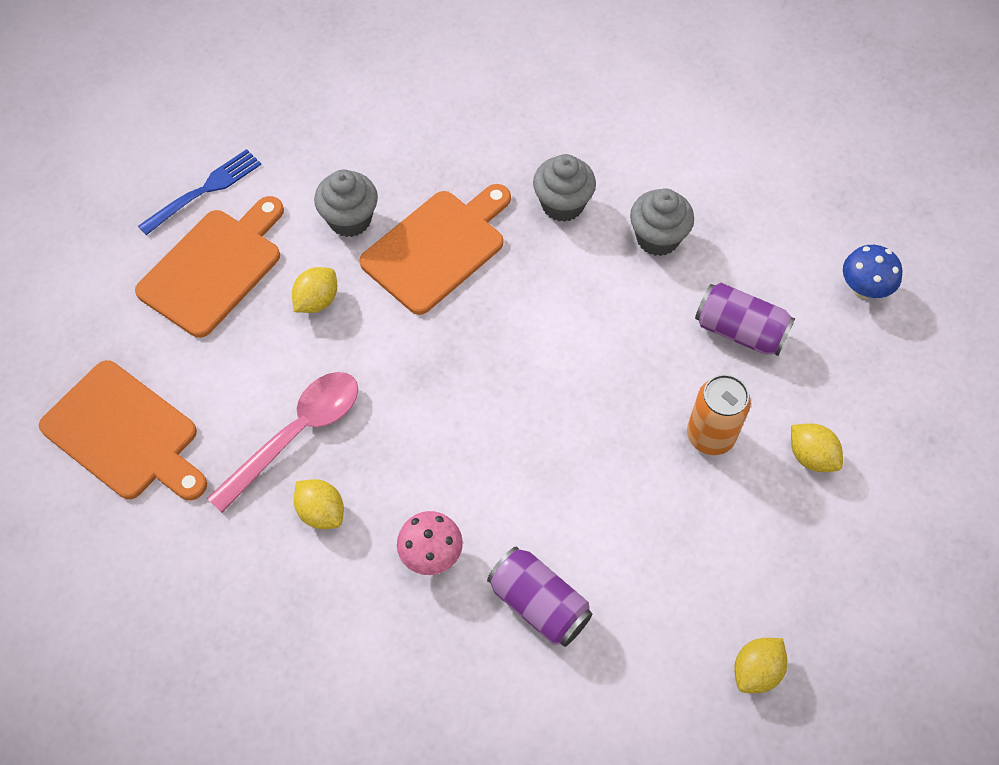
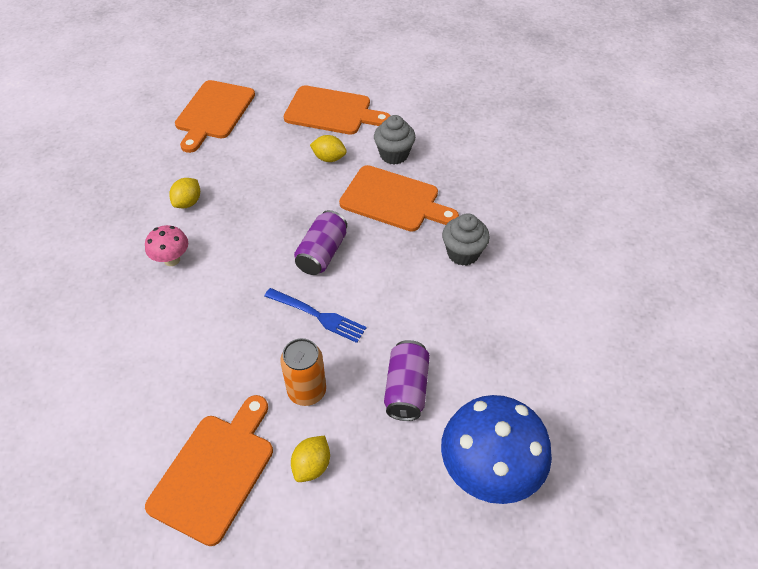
camera: 70 degrees right, 10 degrees down
blue fork [138,149,261,235] -> blue fork moved to [264,288,367,343]
pink spoon [207,372,358,513] -> none
purple can [487,546,592,647] -> purple can moved to [294,210,347,275]
grey cupcake [630,188,694,256] -> none
yellow lemon [734,638,788,693] -> none
blue mushroom [843,245,902,299] -> blue mushroom [441,395,552,504], size x1.99
none -> orange cutting board [145,395,273,546]

